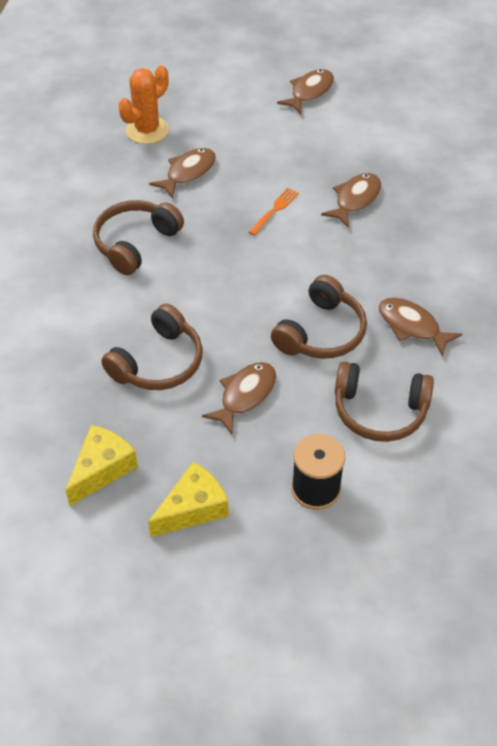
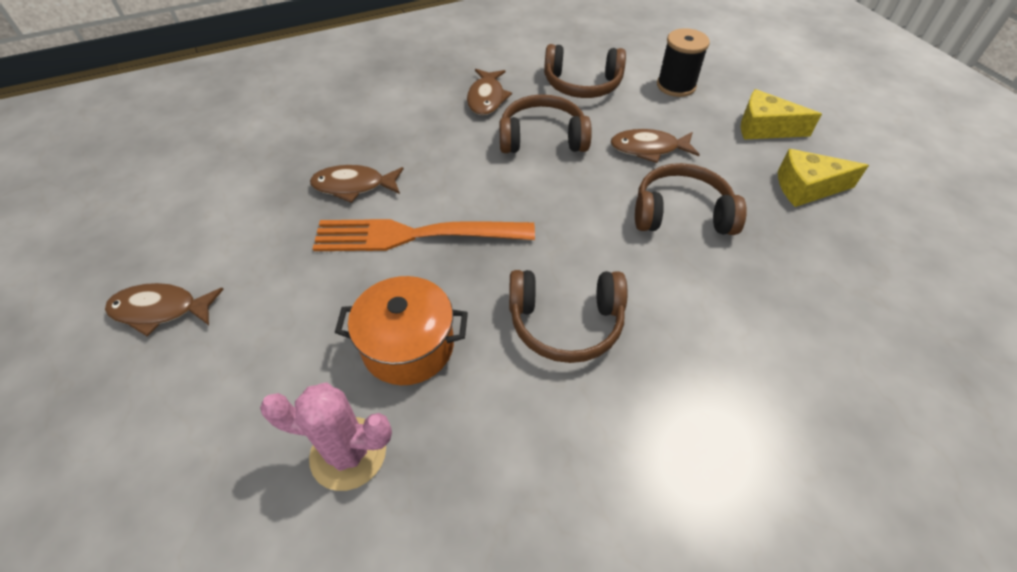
camera: 125 degrees left, 0 degrees up
orange cactus [118,65,169,144] -> pink cactus [260,382,392,491]
brown fish [149,148,216,199] -> orange pot [335,276,468,385]
orange fork [249,188,299,236] -> orange fork [313,219,535,251], size x2.32
brown headphones [335,361,434,442] -> brown headphones turned 120 degrees clockwise [544,44,626,98]

